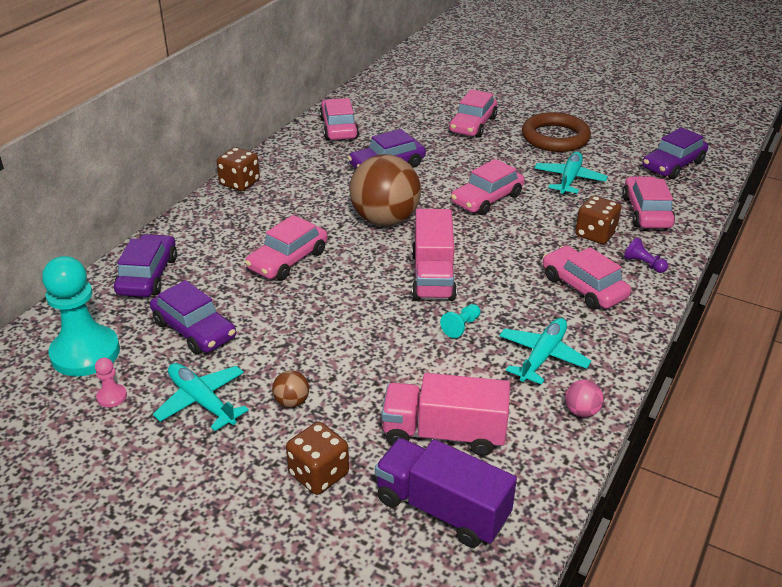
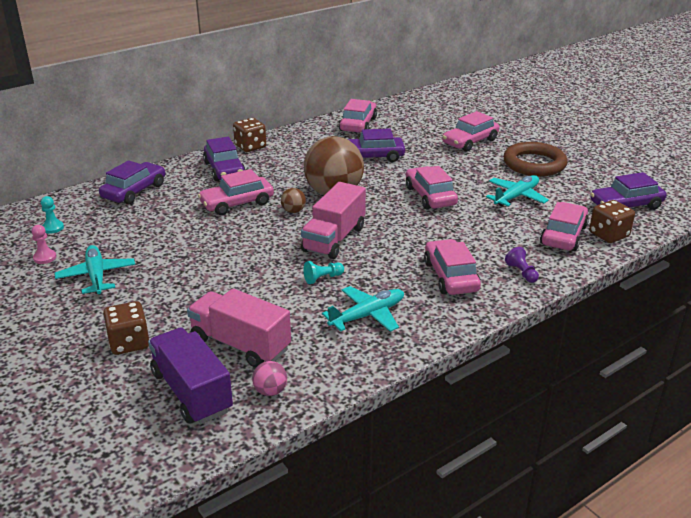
camera: 25 degrees right, 5 degrees down
turquoise pawn [42,256,120,376] -> turquoise pawn [41,196,64,234], size x0.41
purple car [150,280,236,354] -> purple car moved to [203,137,246,181]
brown ball [272,370,309,408] -> brown ball moved to [281,188,306,213]
pink car [451,159,525,215] -> pink car turned 90 degrees clockwise [406,166,458,209]
pink ball [565,380,604,417] -> pink ball moved to [252,361,287,396]
brown dice [575,195,621,244] -> brown dice moved to [589,200,635,243]

